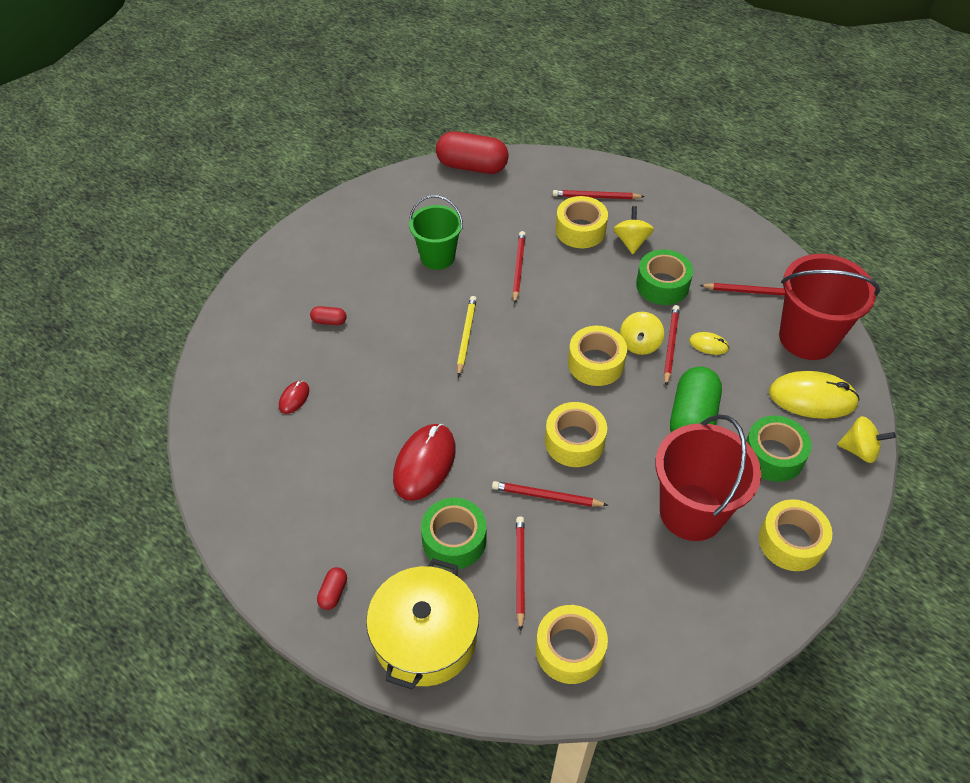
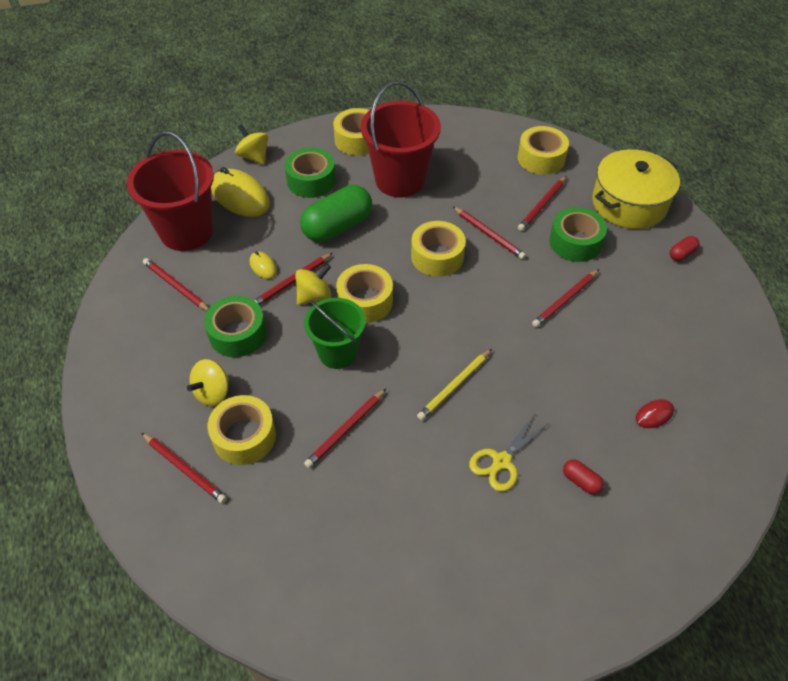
camera: 145 degrees left, 0 degrees up
red mouse [393,424,456,501] -> red pencil [532,269,599,328]
green bucket [409,195,463,270] -> green bucket moved to [304,298,365,369]
red capsule [436,131,509,174] -> none
none -> yellow scissors [469,415,549,492]

